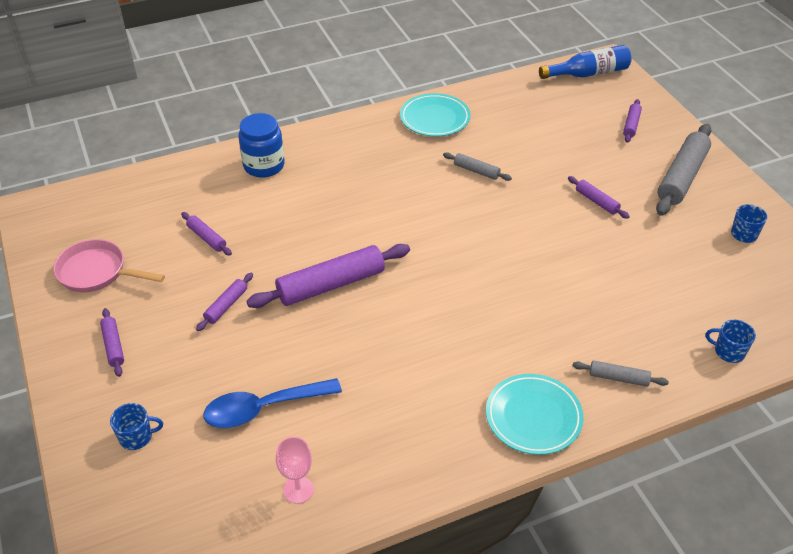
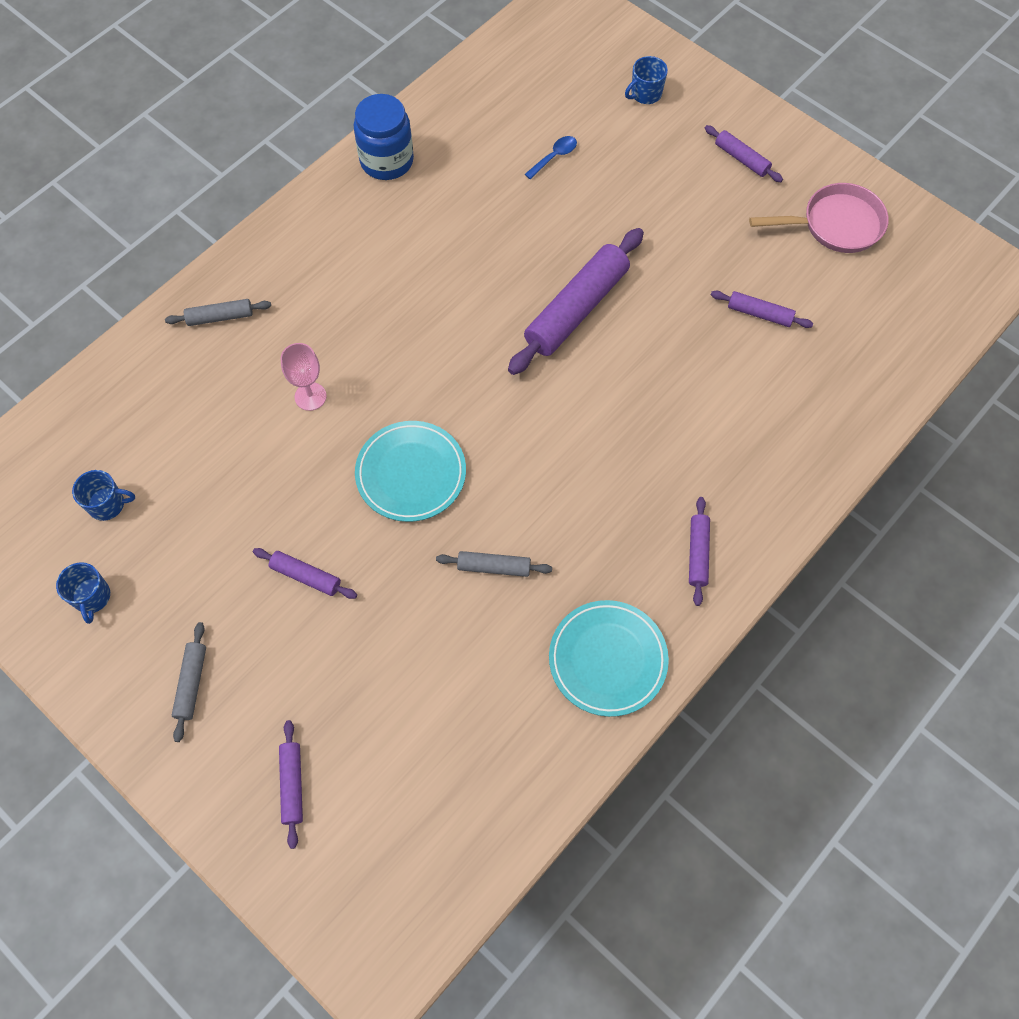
camera: 155 degrees right, 20 degrees up
purple rolling pin [196,273,253,331] -> purple rolling pin moved to [689,497,710,606]
blue spoon [203,378,342,428] -> blue spoon [525,136,577,179], size x0.48
blue jar [239,113,285,178] -> blue jar moved to [354,94,414,180]
pink goblet [276,437,314,504] -> pink goblet moved to [281,343,326,411]
turquoise plate [486,374,583,455] -> turquoise plate moved to [355,421,466,522]
blue bottle [539,45,631,79] -> none
grey rolling pin [656,124,711,216] -> grey rolling pin [172,622,206,742], size x0.49
blue mug [706,320,756,363] -> blue mug moved to [72,470,135,521]

